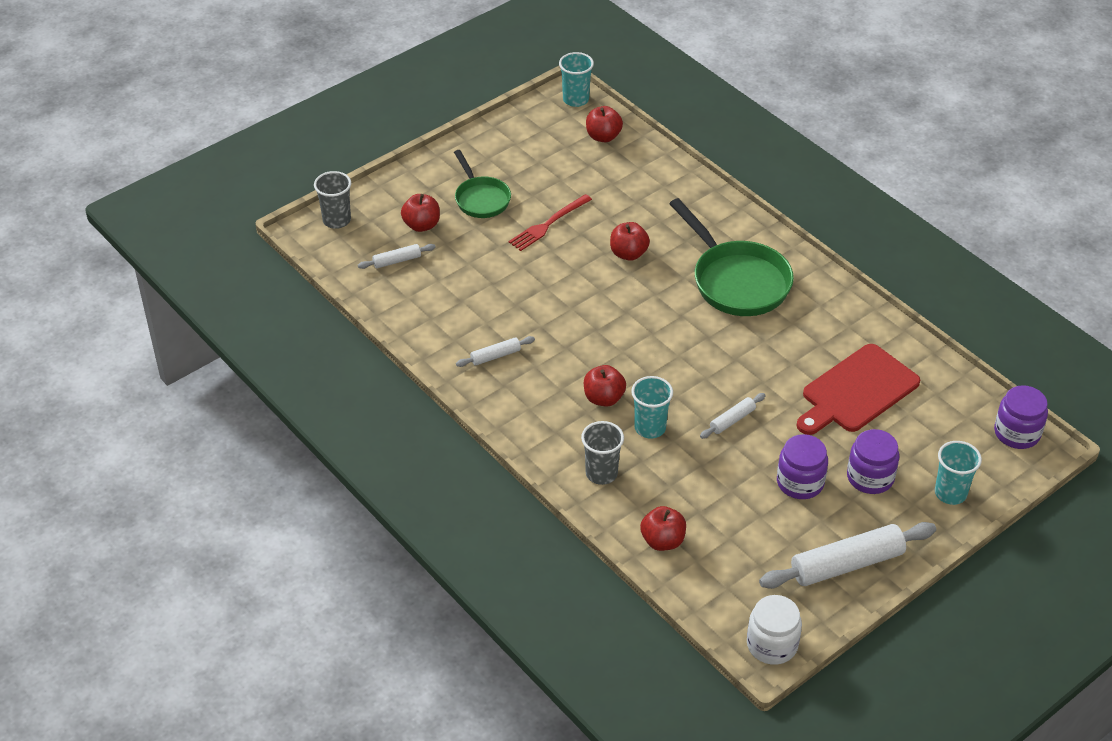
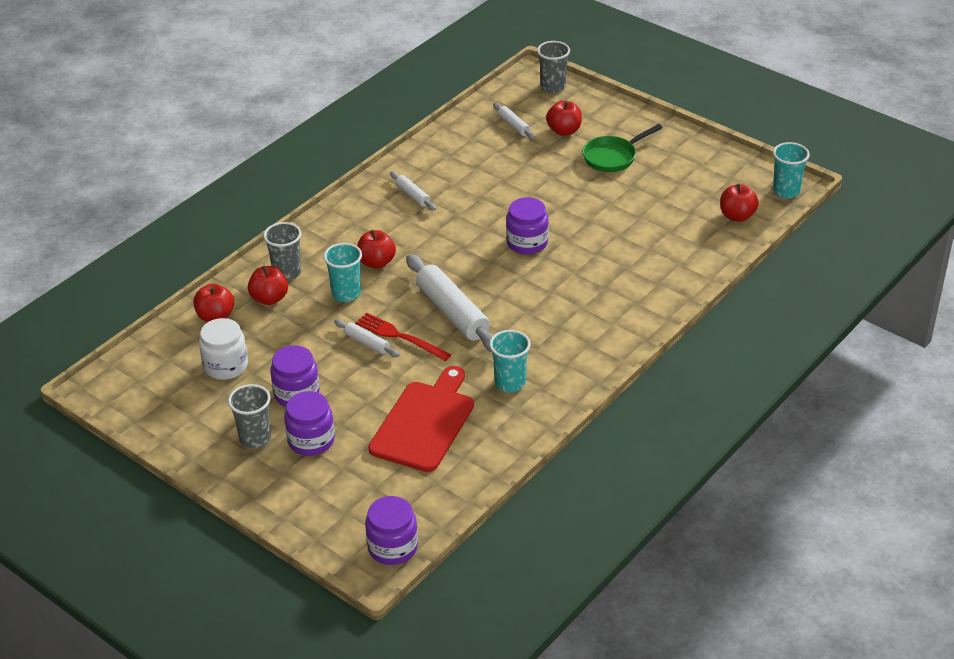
camera: 80 degrees right, 5 degrees down
red fork [509,194,592,251] -> red fork moved to [355,312,452,361]
red apple [610,222,650,261] -> red apple moved to [248,266,288,305]
green pan [669,198,794,316] -> none
white jar [747,595,802,665] -> white jar moved to [199,318,248,380]
white rolling pin [759,522,936,589] -> white rolling pin moved to [406,254,494,352]
red cutting board [796,344,920,435] -> red cutting board turned 75 degrees clockwise [368,366,474,472]
turquoise cup [935,441,982,505] -> turquoise cup moved to [489,330,530,392]
none -> grey cup [228,384,271,448]
none -> purple jar [506,197,549,254]

